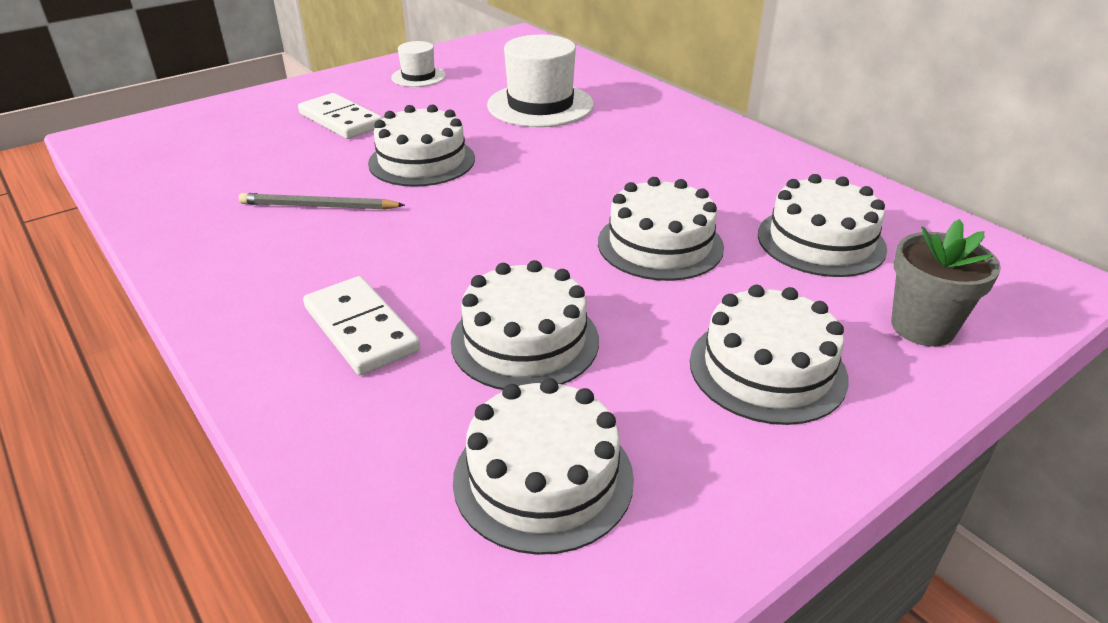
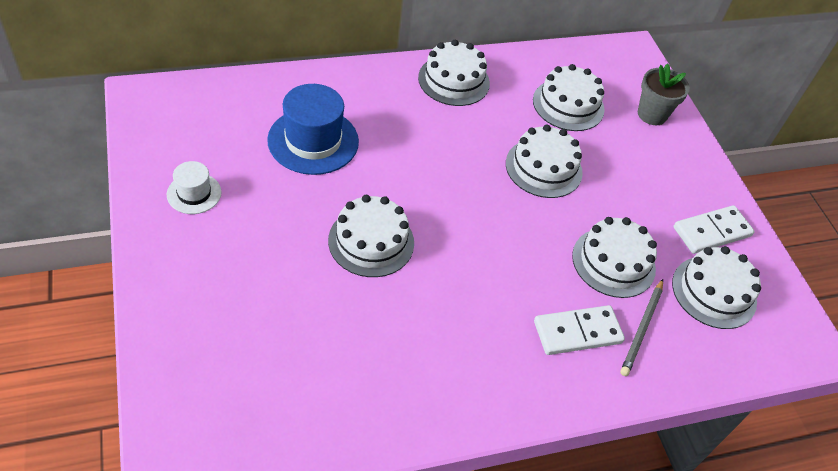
camera: 75 degrees left, 15 degrees up
grey pencil [239,193,405,210] -> grey pencil moved to [620,279,663,376]
white domino [298,93,383,139] -> white domino moved to [673,205,755,254]
white hat [487,35,594,127] -> blue hat [267,84,359,175]
white cake [690,285,849,425] -> white cake moved to [418,40,490,106]

